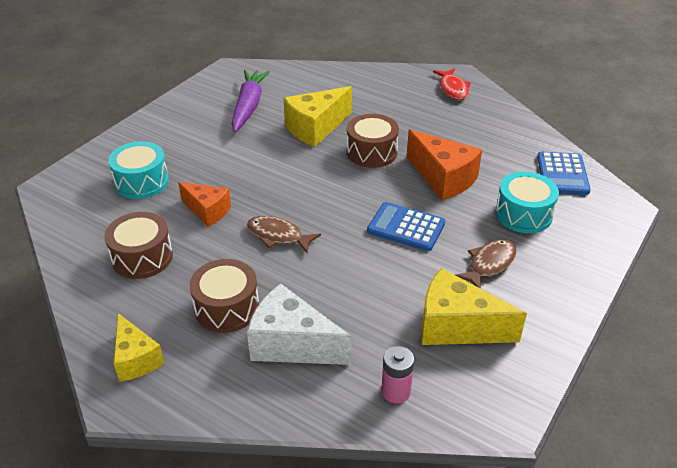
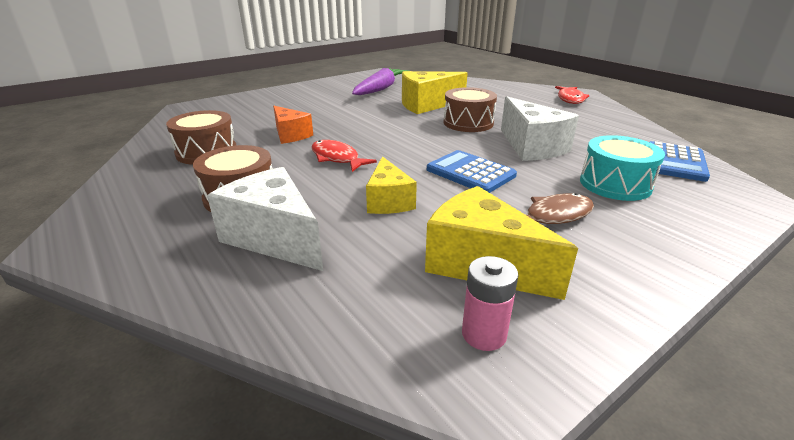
camera: 20 degrees right, 10 degrees down
turquoise drum [108,141,169,199] -> none
yellow cheese [113,313,164,382] -> yellow cheese moved to [366,156,417,214]
brown fish [247,216,321,253] -> red fish [311,140,377,172]
pink battery [381,346,414,403] -> pink battery moved to [462,256,519,351]
orange cheese [407,130,482,201] -> white cheese [501,96,579,161]

